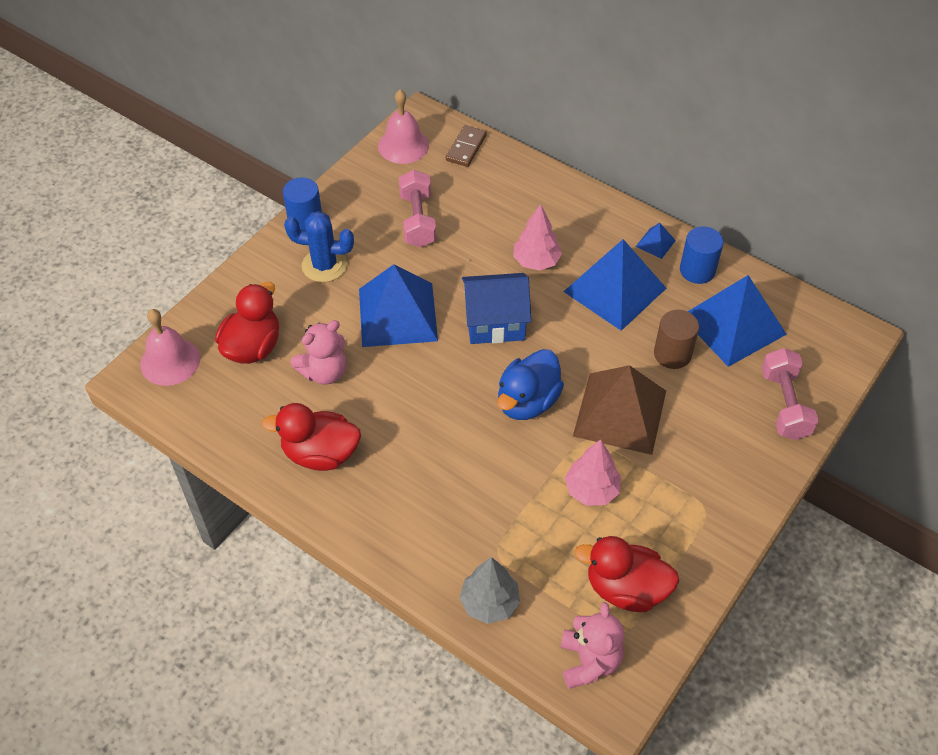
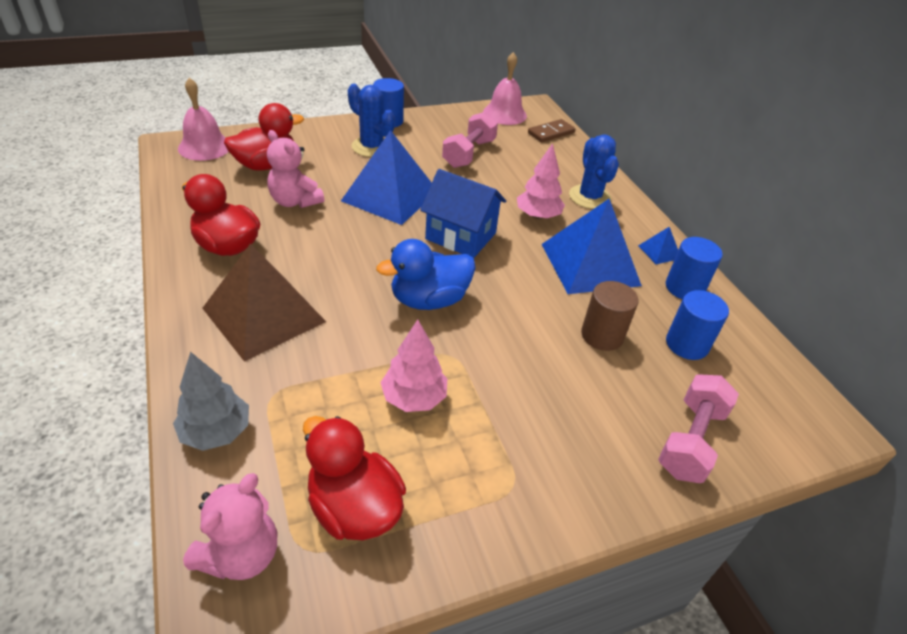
camera: 30 degrees right, 10 degrees down
pink teddy bear [291,320,346,385] -> pink teddy bear turned 45 degrees clockwise [267,130,324,208]
brown pyramid [573,365,666,455] -> brown pyramid moved to [202,243,326,362]
blue pyramid [687,275,787,367] -> blue cylinder [666,290,729,360]
none -> blue cactus [569,134,619,209]

